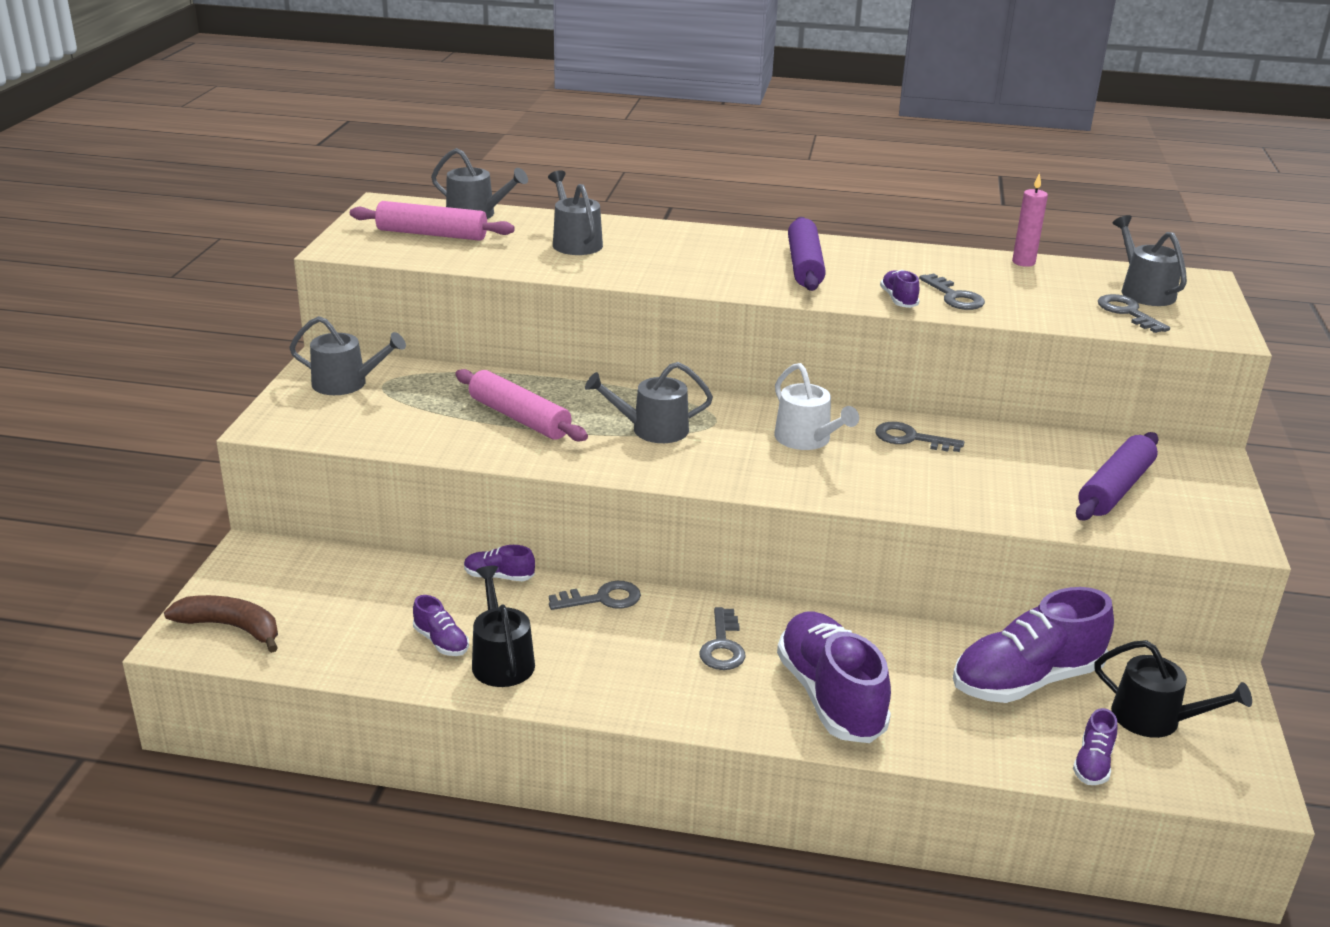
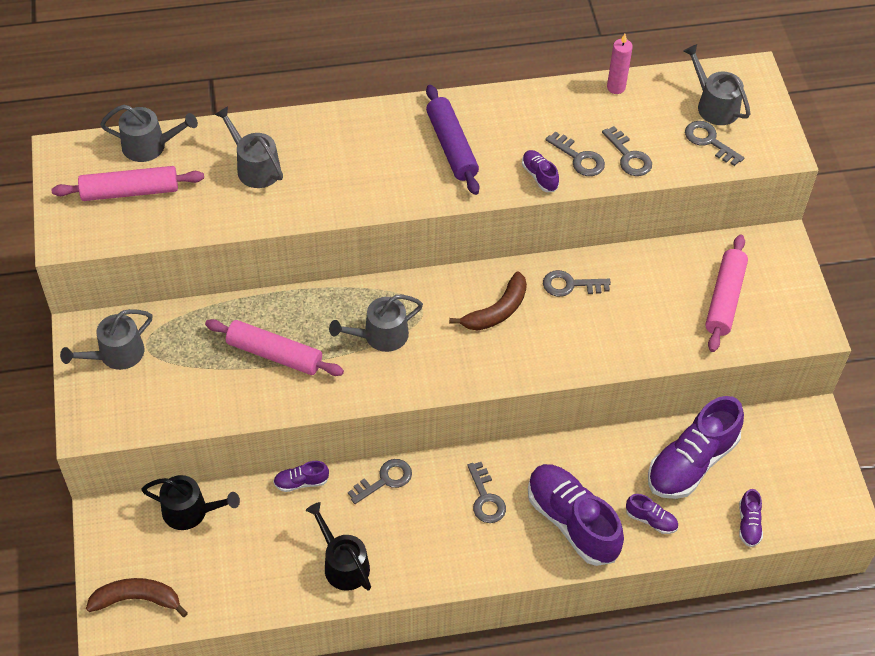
camera: 20 degrees left, 25 degrees up
grey watering can [289,316,406,395] -> grey watering can turned 150 degrees clockwise [60,309,152,370]
purple shoe [413,595,469,656] -> purple shoe moved to [626,494,678,534]
white watering can [774,363,859,450] -> brown banana [449,271,527,331]
purple rolling pin [1076,432,1159,520] -> pink rolling pin [705,235,748,352]
black watering can [1094,640,1252,738] -> black watering can moved to [141,475,240,530]
none -> grey key [602,126,652,176]

